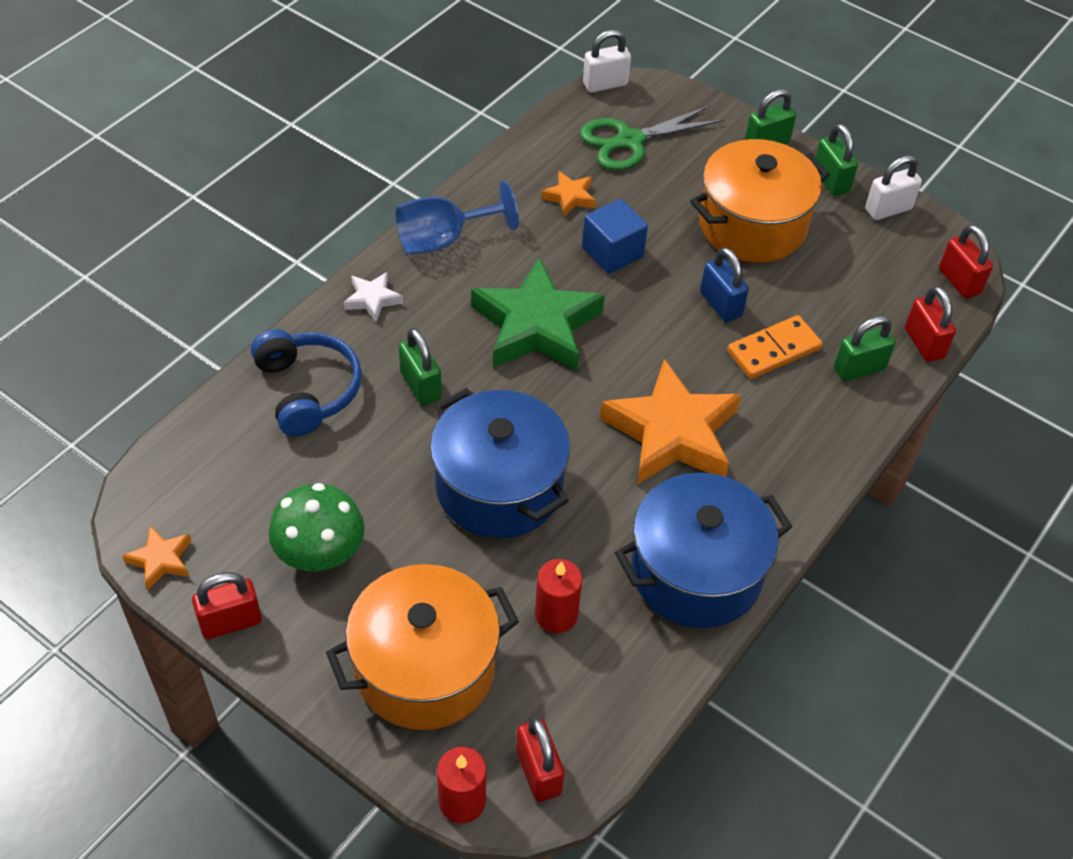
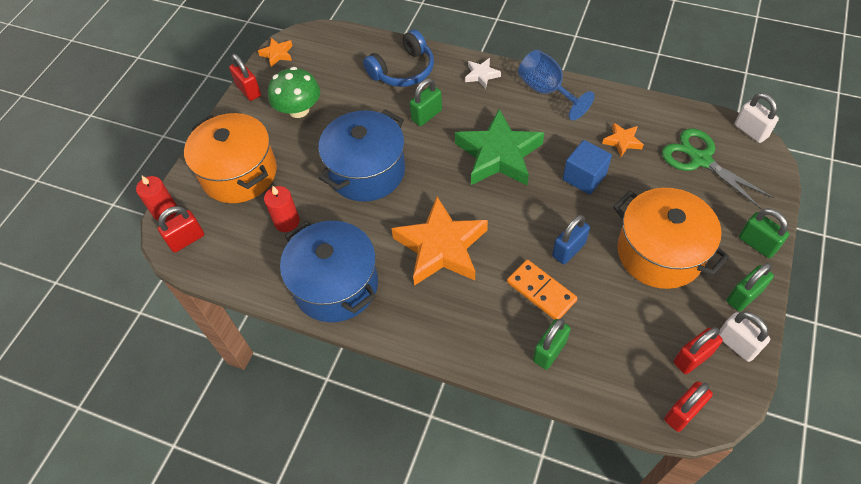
camera: 80 degrees right, 5 degrees up
green padlock [834,316,896,381] -> green padlock turned 75 degrees clockwise [533,318,571,370]
red padlock [905,286,956,362] -> red padlock moved to [673,327,723,374]

